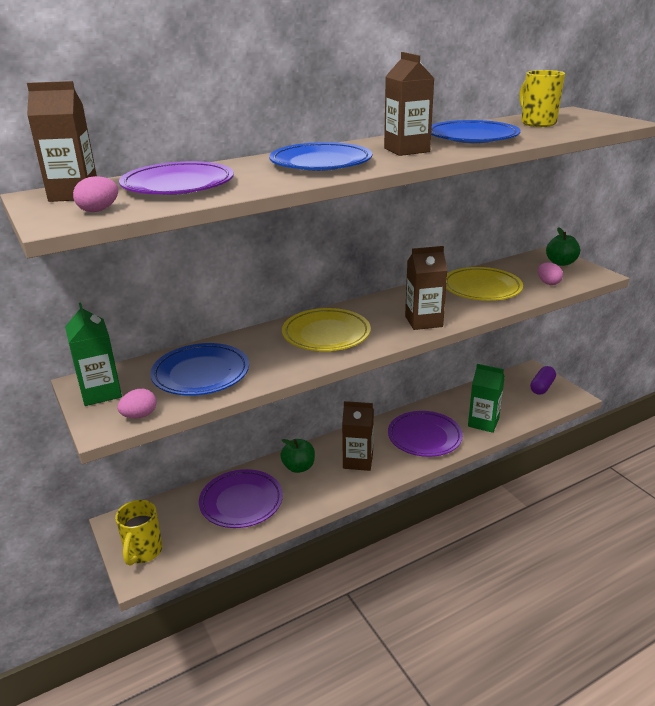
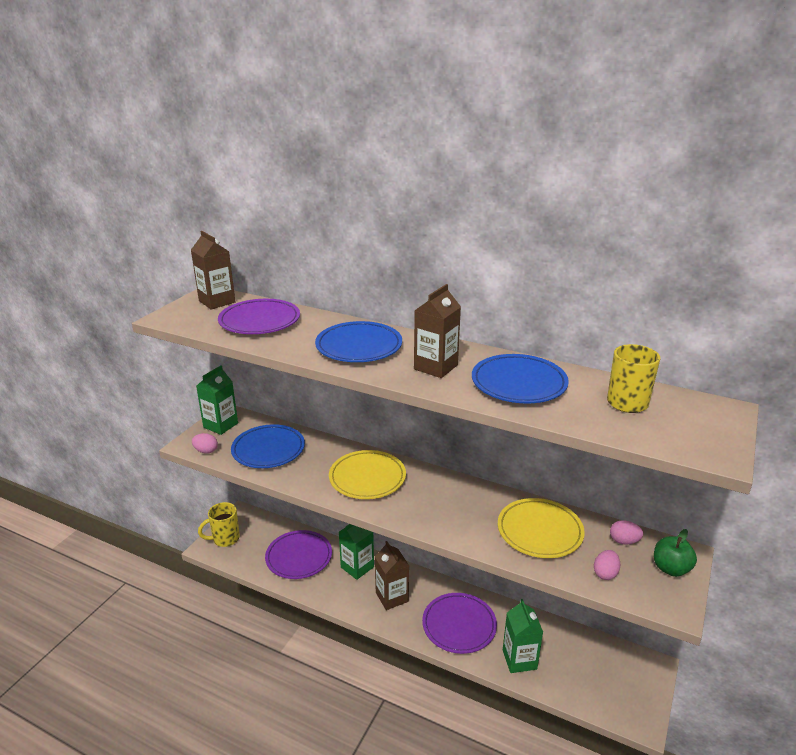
camera: 55 degrees right, 0 degrees up
pink egg [73,176,118,212] -> pink egg moved to [610,520,643,545]
green apple [280,439,315,473] -> green carton [339,523,374,580]
brown carton [405,246,447,330] -> none
purple capsule [530,366,556,395] -> none

